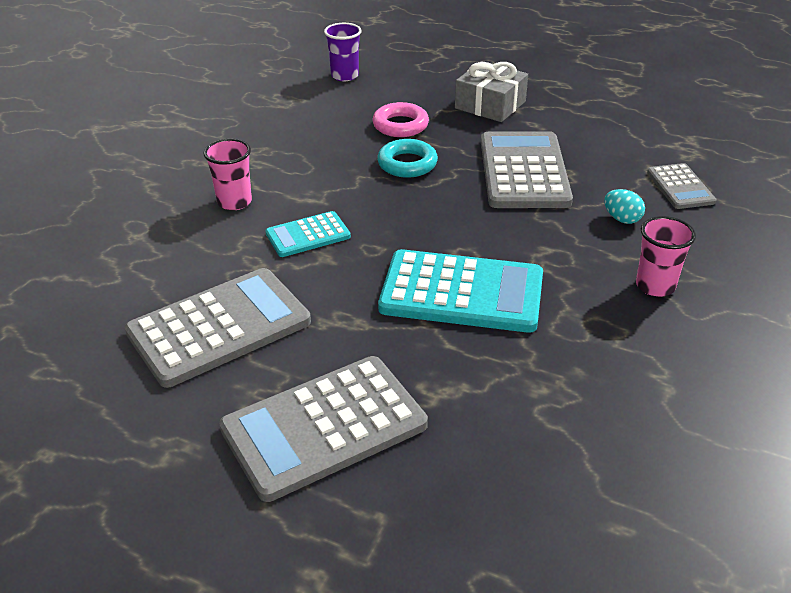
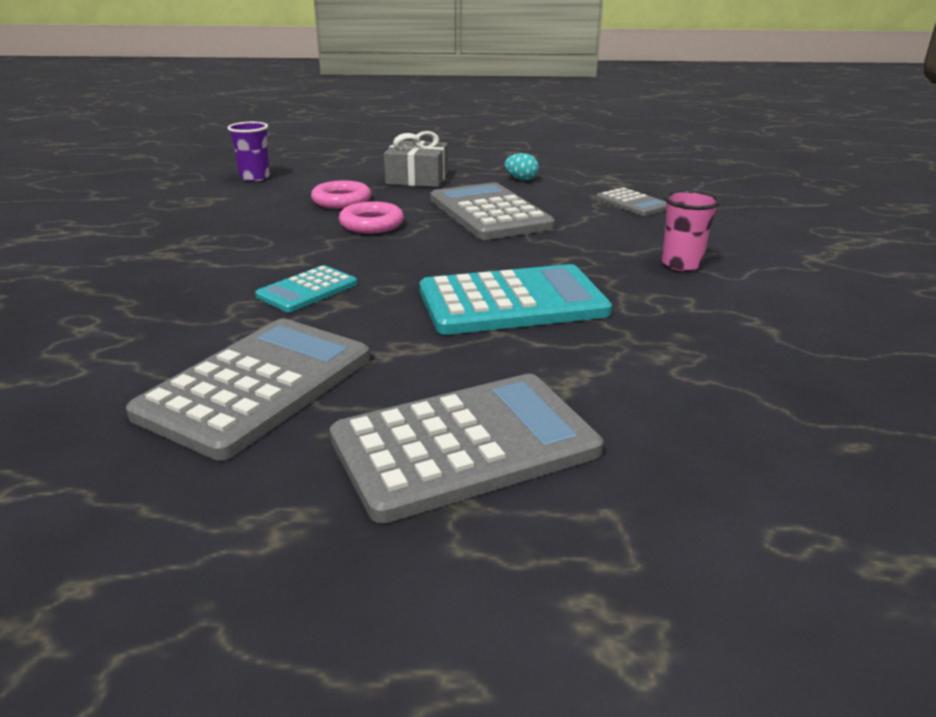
camera: 25 degrees left, 10 degrees down
pink cup [204,139,252,210] -> none
grey calculator [219,356,428,502] -> grey calculator turned 150 degrees counterclockwise [330,374,603,524]
turquoise ring [377,139,438,178] -> pink ring [339,201,404,234]
turquoise egg [604,189,645,224] -> turquoise egg moved to [504,153,539,181]

